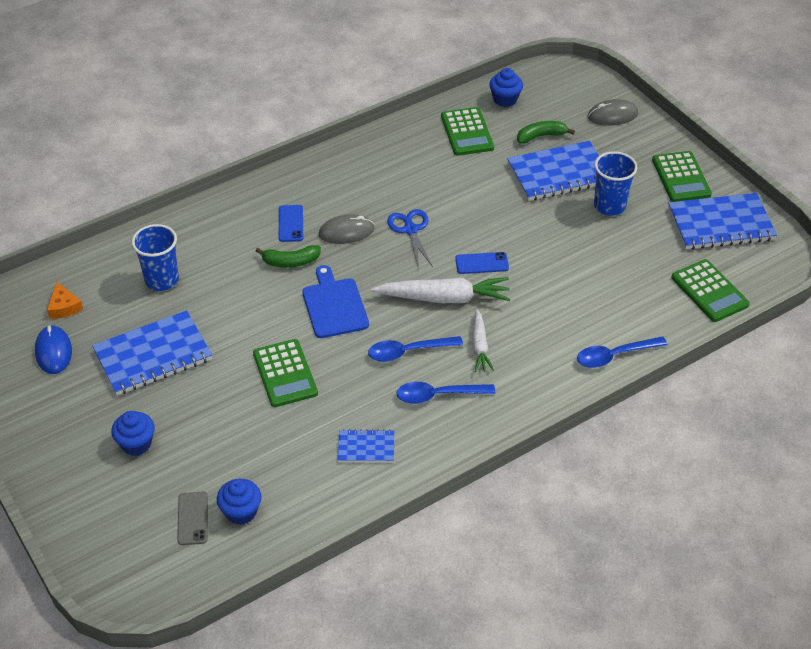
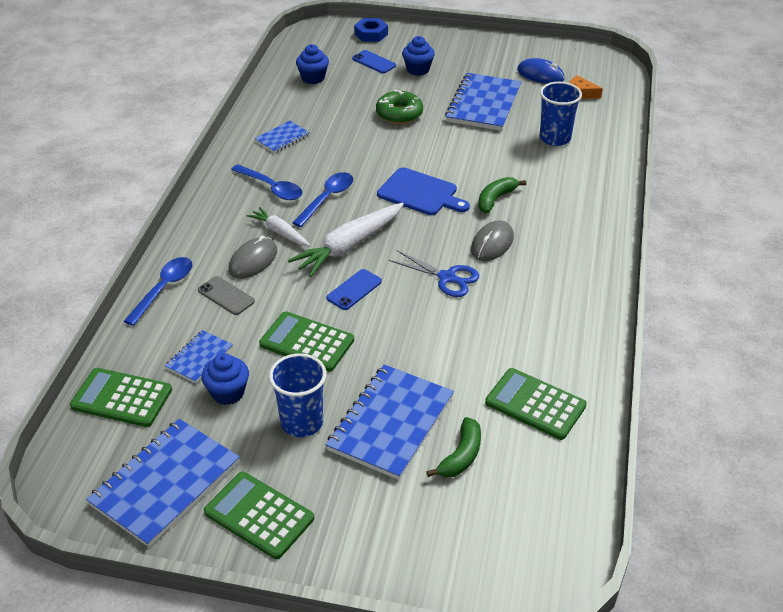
camera: 135 degrees right, 5 degrees down
grey phone [177,492,208,545] -> grey phone moved to [198,276,255,315]
green calculator [253,339,318,407] -> green calculator moved to [259,311,354,372]
blue phone [279,205,303,242] -> blue phone moved to [352,50,396,73]
blue spoon [396,382,495,404] -> blue spoon turned 90 degrees clockwise [231,164,303,200]
blue cupcake [489,68,523,107] -> blue cupcake moved to [202,353,249,405]
grey mouse [587,99,638,126] -> grey mouse moved to [229,236,277,279]
none -> blue notebook [165,330,233,383]
none -> blue nut [354,18,388,42]
none -> green donut [376,90,423,124]

